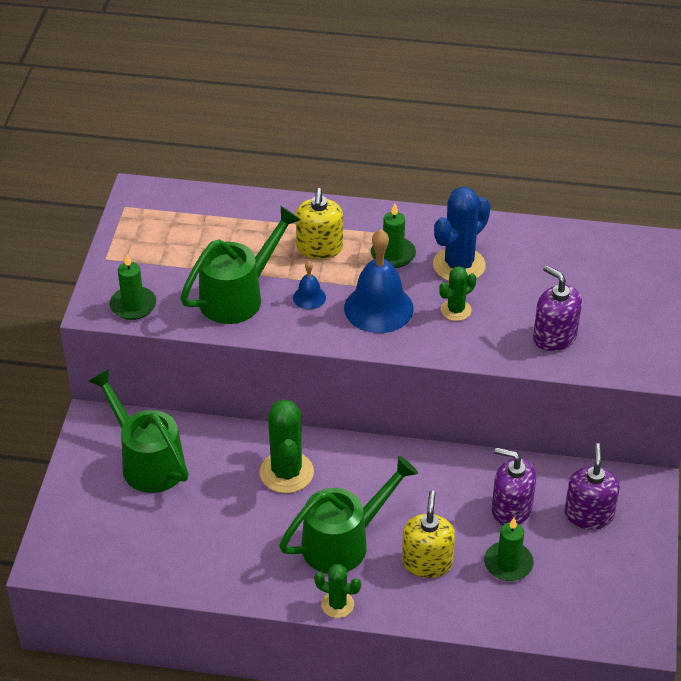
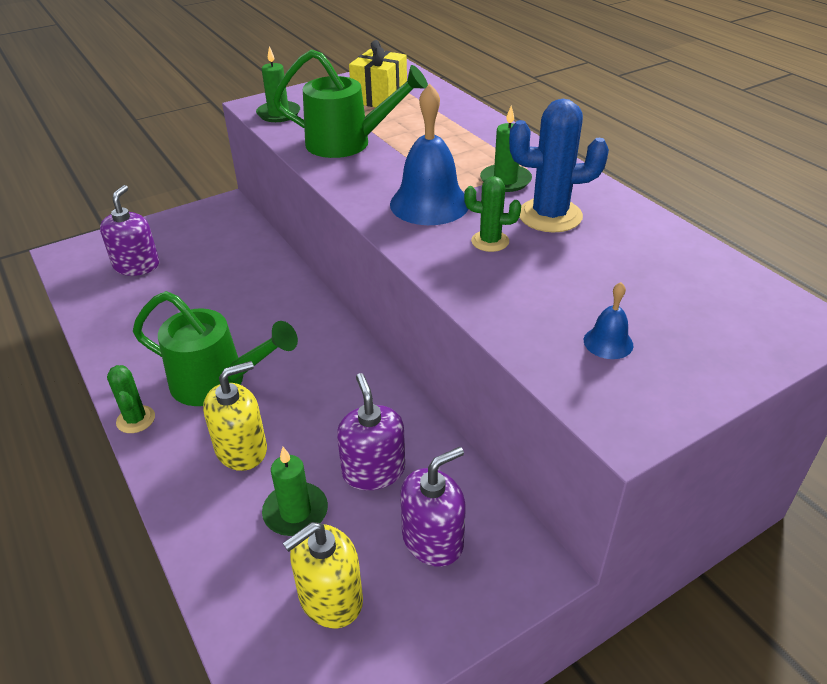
camera: 50 degrees right, 5 degrees down
green watering can [88,368,189,493] -> none
green cactus [260,399,314,493] -> none
blue bell [293,261,326,309] -> blue bell moved to [584,282,634,359]
yellow soap dispenser [296,188,343,259] -> yellow soap dispenser moved to [283,522,363,628]
purple soap dispenser [533,265,582,352] -> purple soap dispenser moved to [100,185,159,276]
none -> yellow gift [349,40,407,107]

